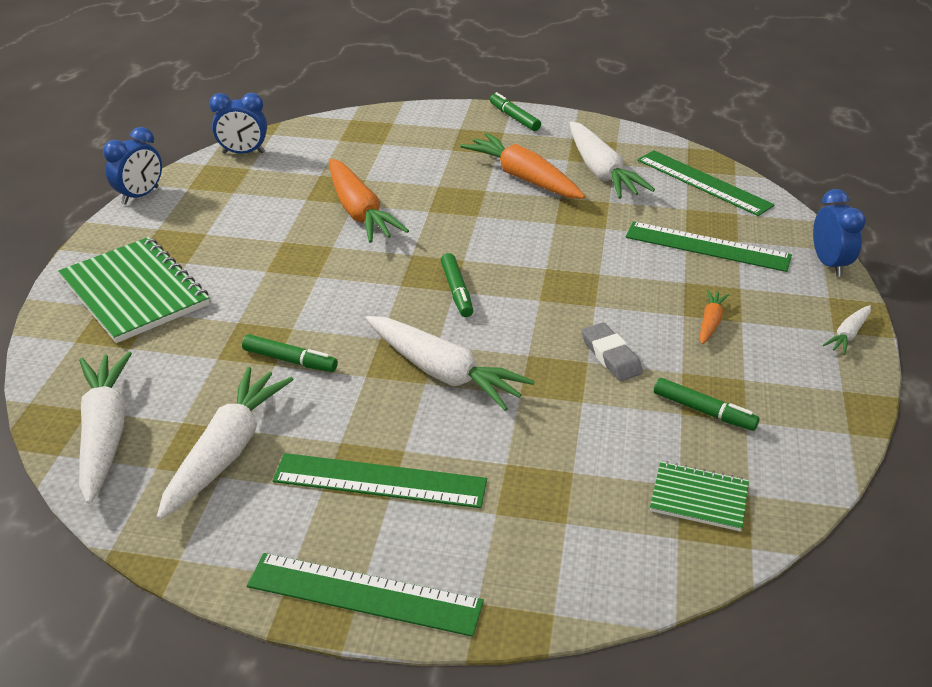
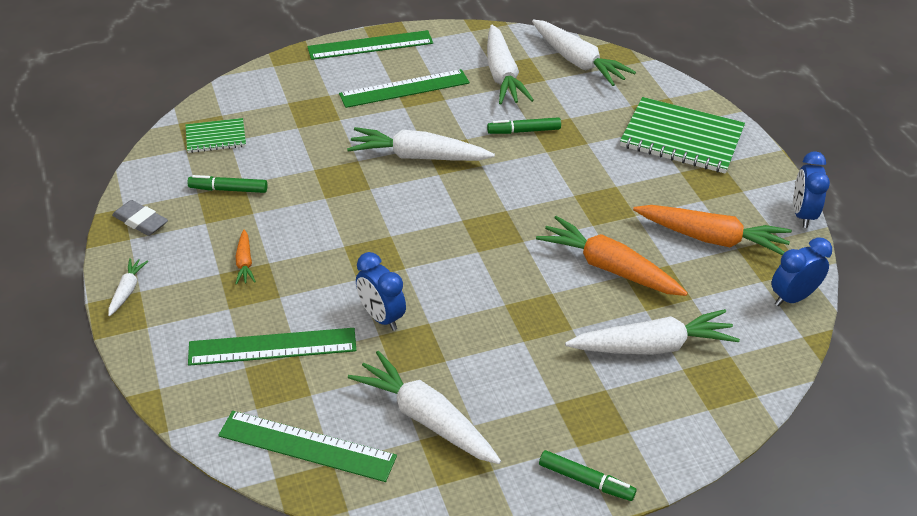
camera: 150 degrees right, 5 degrees up
green marker [441,253,473,317] -> none
orange carrot [460,133,585,199] -> orange carrot moved to [633,205,792,255]
grey eraser [582,322,643,381] -> grey eraser moved to [112,200,168,236]
blue clock [813,189,866,277] -> blue clock moved to [356,252,406,331]
none -> white carrot [565,309,740,355]

